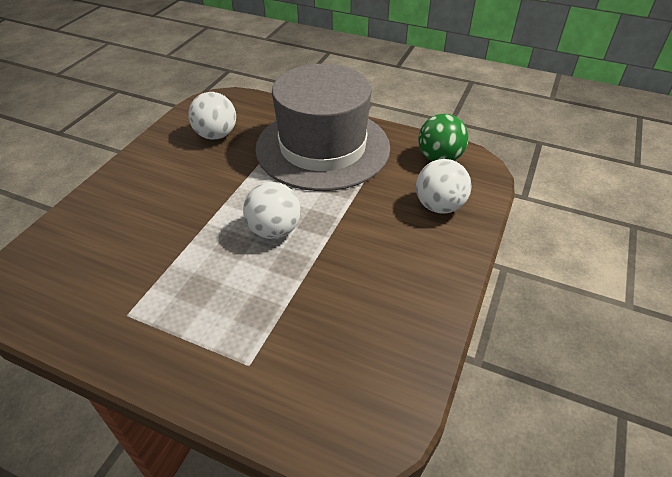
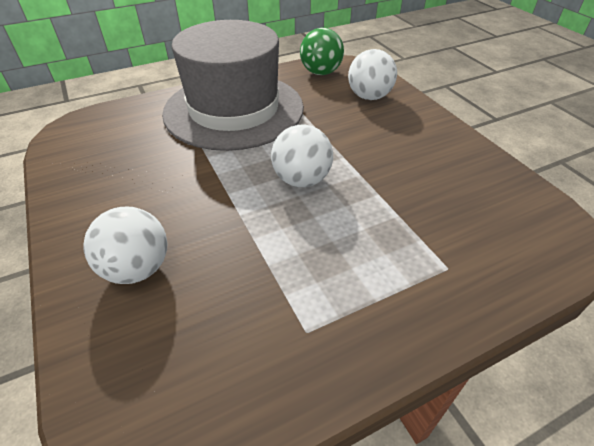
camera: 50 degrees left, 0 degrees up
white ball [188,92,236,140] -> white ball moved to [83,207,167,284]

